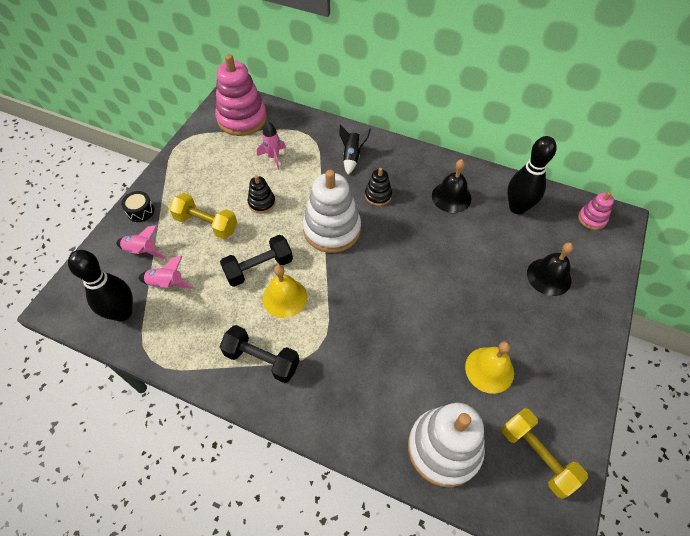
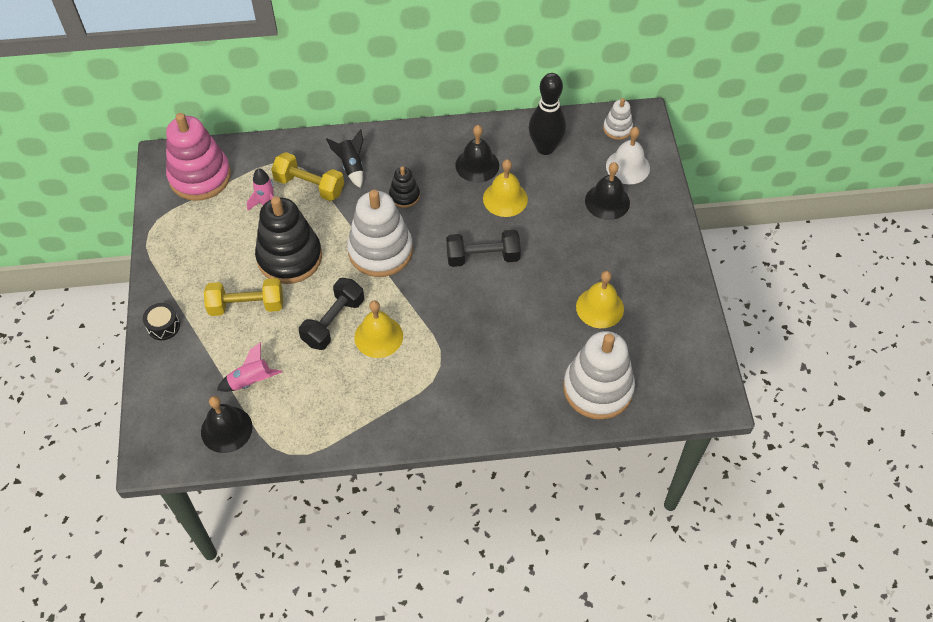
camera: 30 degrees left, 0 degrees up
black bowling pin [68,250,133,322] -> black bell [201,396,252,453]
pink rocket [116,225,166,258] -> none
black dumbbell [220,325,300,383] -> black dumbbell moved to [446,230,521,267]
black stacking toy [247,175,275,214] -> black stacking toy [255,196,322,284], size x2.05
yellow dumbbell [501,408,588,499] -> yellow dumbbell moved to [271,152,344,201]
pink stacking toy [578,192,614,230] -> white stacking toy [603,98,633,140]
none -> yellow bell [483,159,528,217]
none -> white bell [606,127,650,184]

